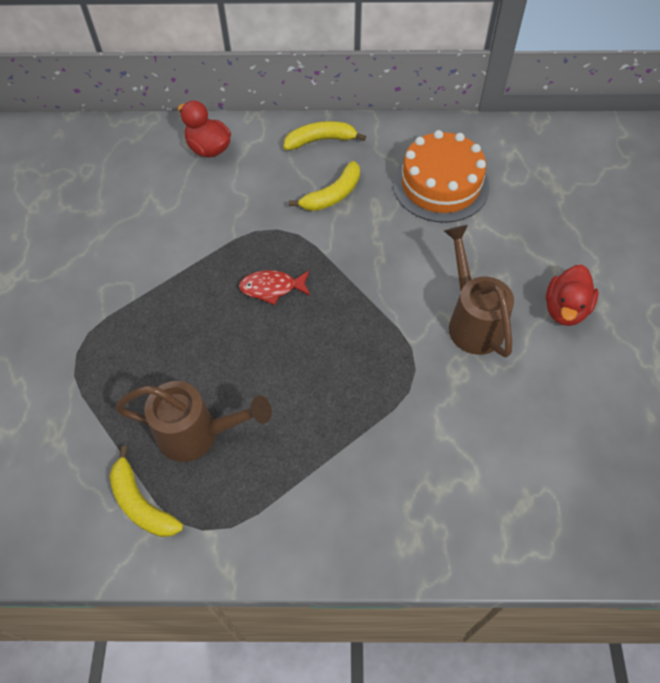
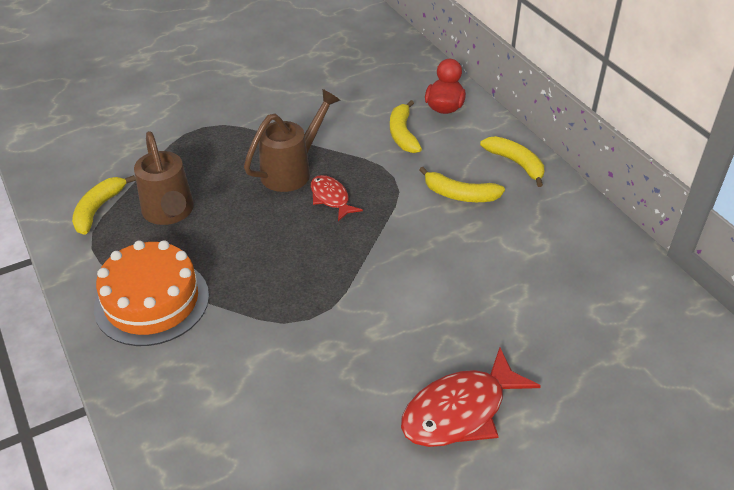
camera: 60 degrees right, 15 degrees down
orange cake [393,130,490,223] -> orange cake moved to [94,240,209,346]
brown watering can [444,225,514,358] -> brown watering can moved to [244,89,340,192]
red duck [546,265,598,326] -> red fish [401,348,541,447]
none -> yellow banana [390,100,422,153]

